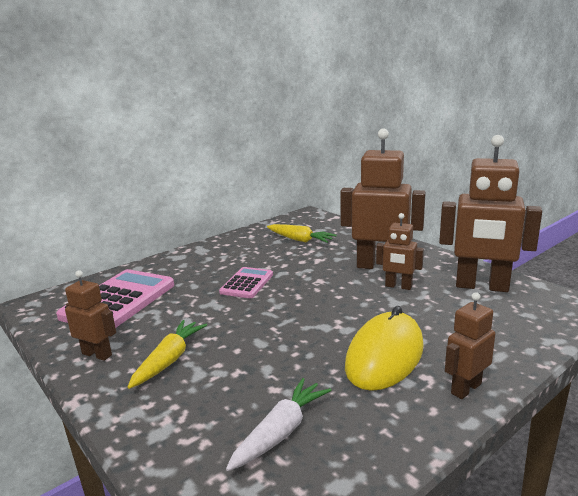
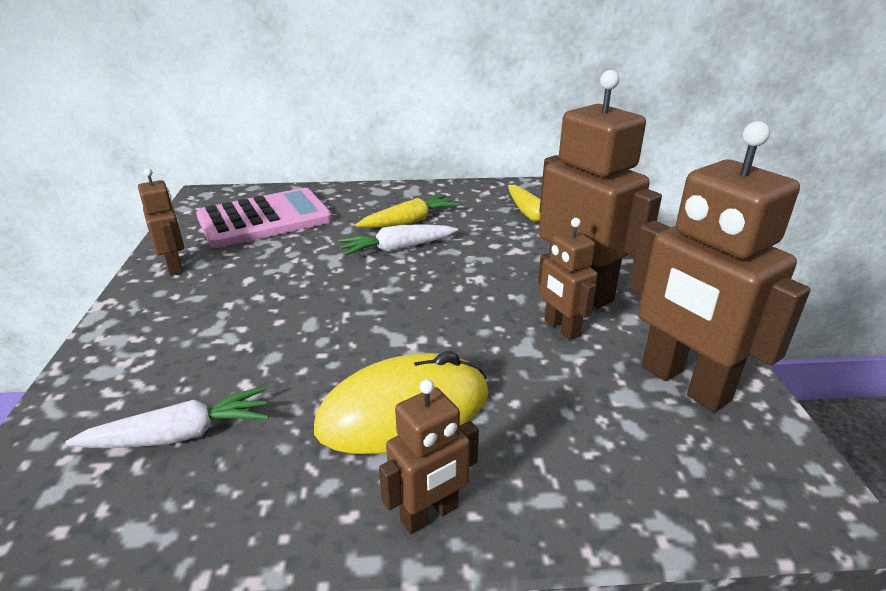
camera: 35 degrees right, 10 degrees up
yellow carrot [127,320,207,389] -> yellow carrot moved to [355,194,460,228]
pink calculator [219,267,273,298] -> white carrot [338,224,458,256]
brown robot [445,292,496,399] -> brown robot turned 150 degrees clockwise [379,379,479,534]

